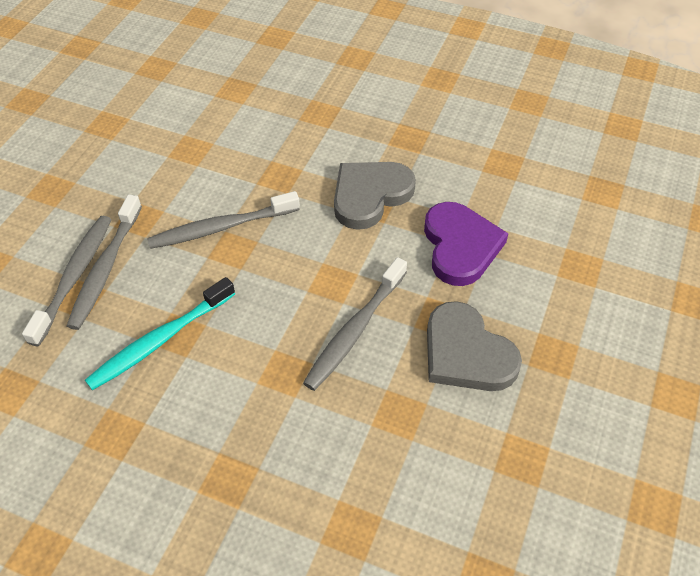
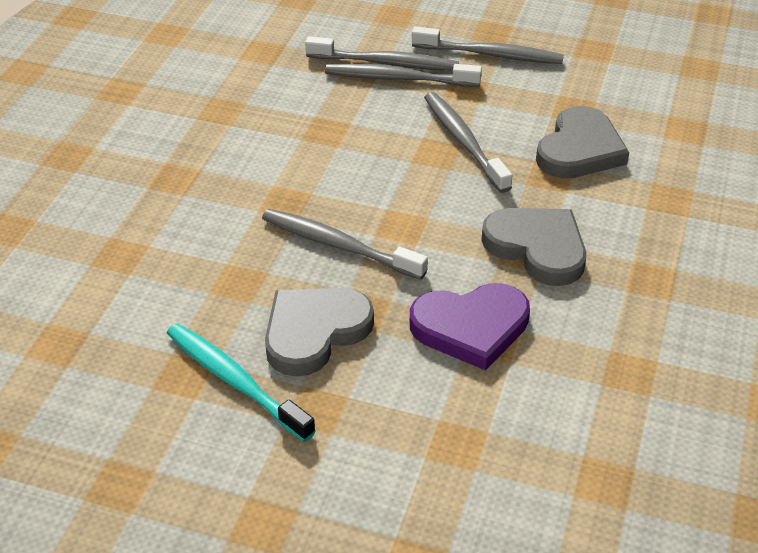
camera: 85 degrees right, 10 degrees down
turquoise toothbrush [85,277,235,390] -> turquoise toothbrush moved to [167,323,315,442]
none -> grey toothbrush [412,26,564,64]
none -> grey heart [536,106,629,179]

